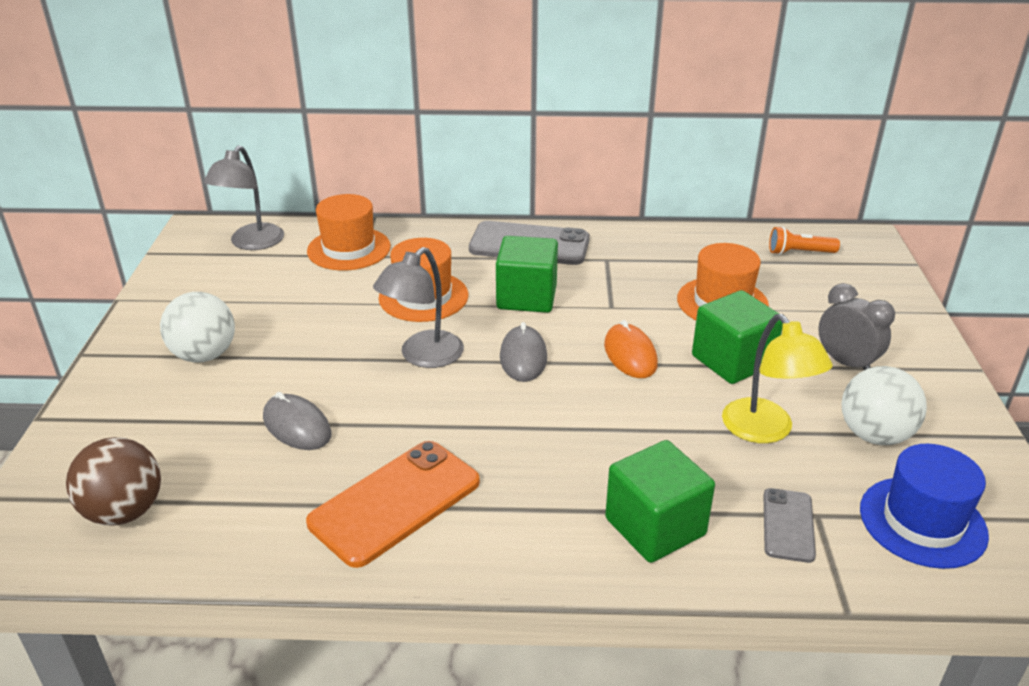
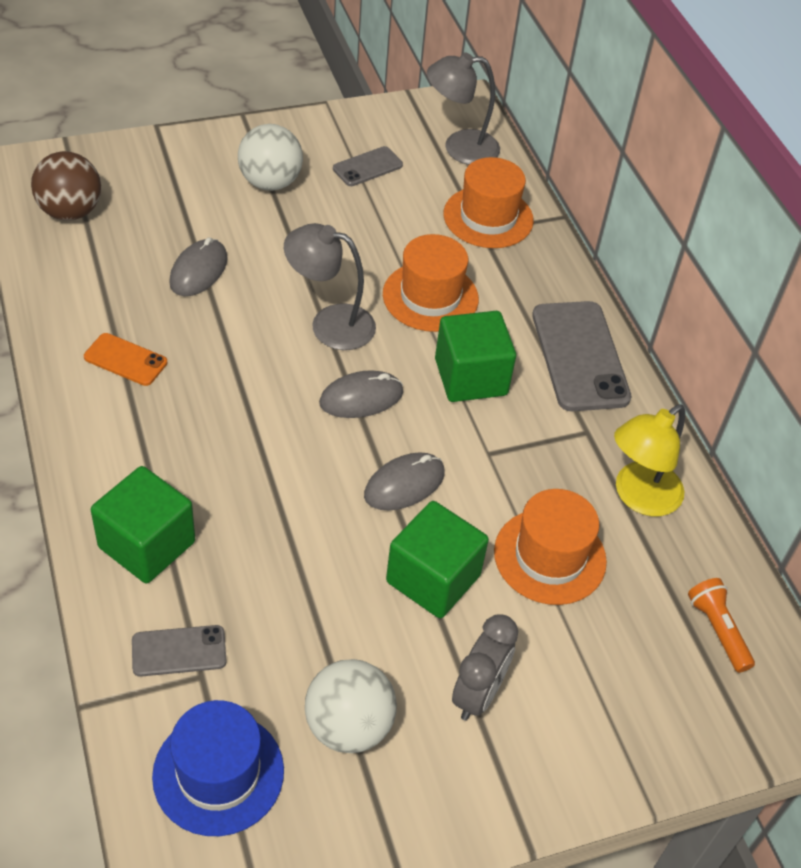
camera: 65 degrees right, 15 degrees up
orange phone [306,441,480,568] -> orange phone [84,333,167,386], size x0.54
orange mouse [604,320,658,378] -> grey mouse [364,452,445,511]
yellow lamp [722,314,833,443] -> yellow lamp moved to [614,404,685,516]
none -> grey phone [333,146,403,186]

